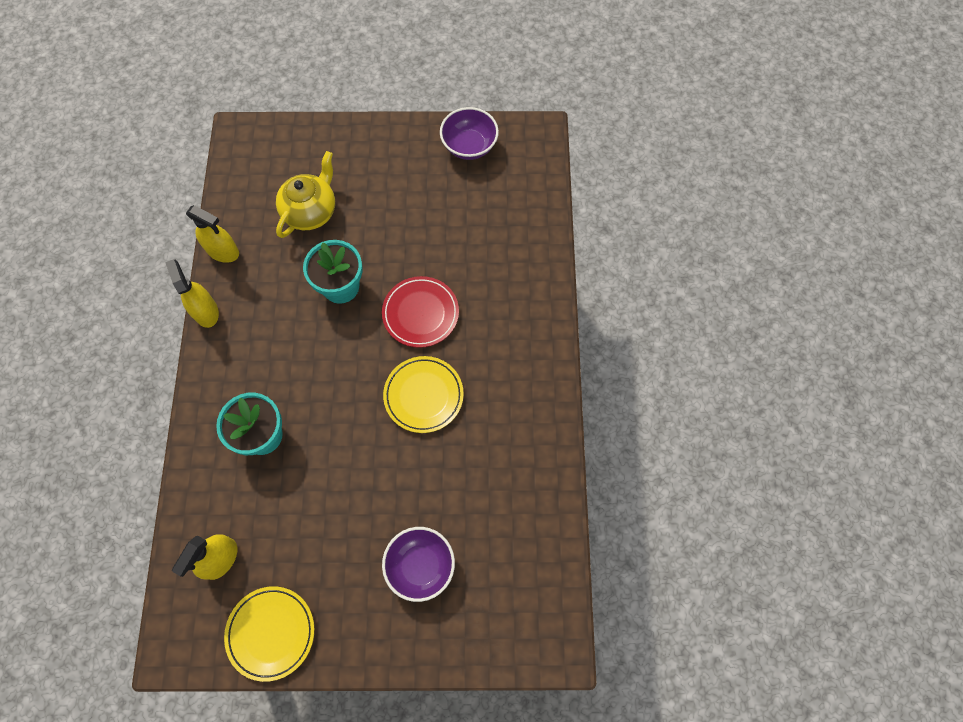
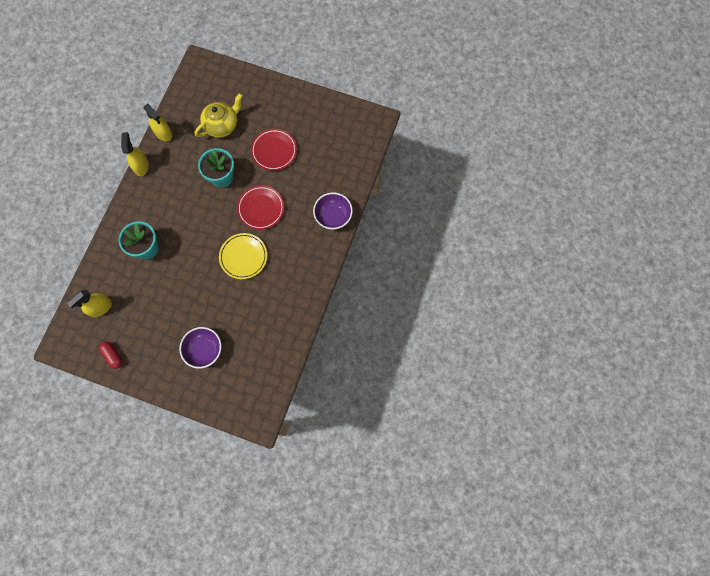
camera: 20 degrees right, 5 degrees up
yellow plate [224,586,314,682] -> red capsule [99,342,122,369]
purple bowl [440,107,499,160] -> purple bowl moved to [313,192,353,229]
none -> red plate [251,129,297,171]

